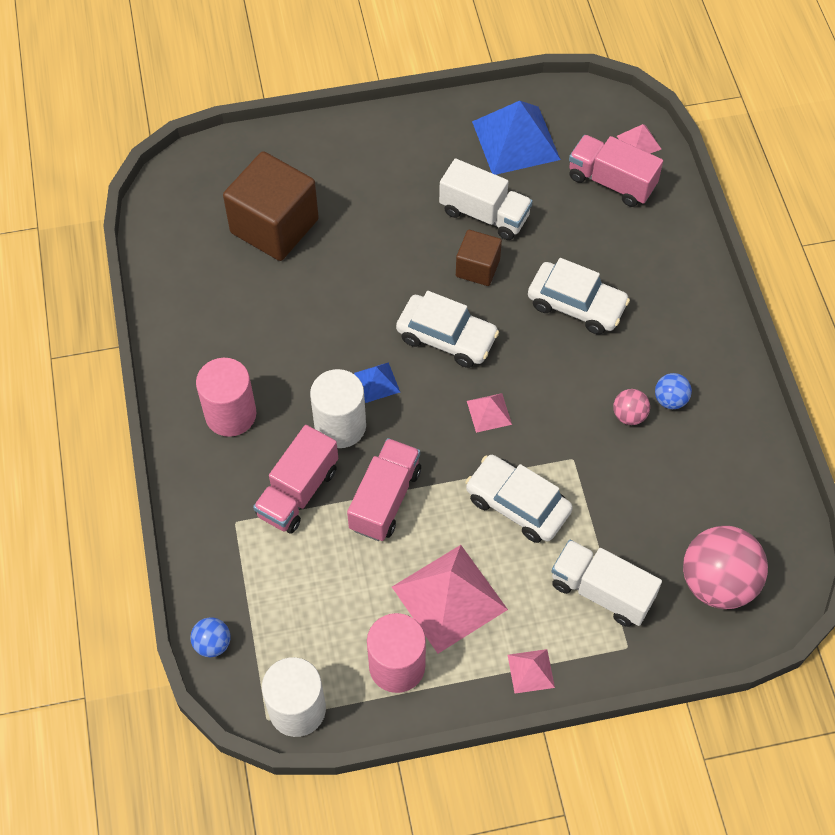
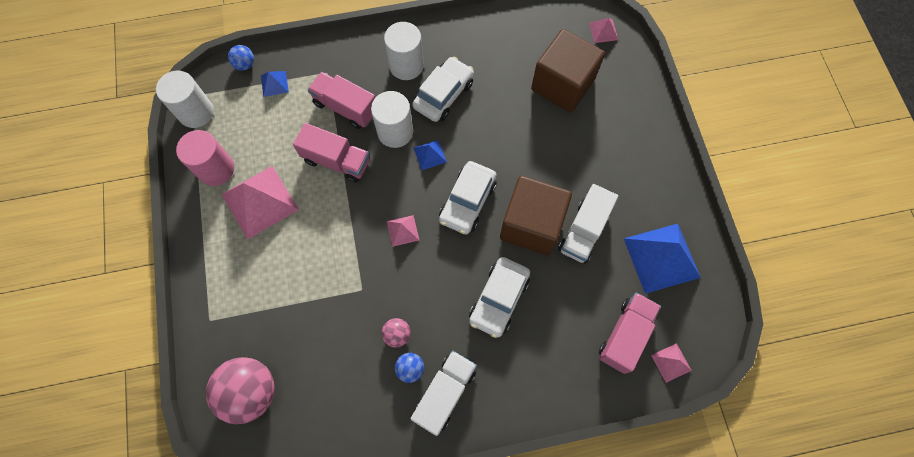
camera: 90 degrees right, 10 degrees up
pink cylinder [196,358,256,437] -> white cylinder [384,22,424,80]
brown cube [456,230,502,286] -> brown cube [500,176,572,255], size x1.84
white car [466,455,573,543] -> white car moved to [412,57,474,122]
pink pyramid [508,649,555,694] -> pink pyramid moved to [589,18,618,43]
white truck [551,540,662,627] -> white truck moved to [410,351,477,436]
none -> blue pyramid [261,71,289,97]

